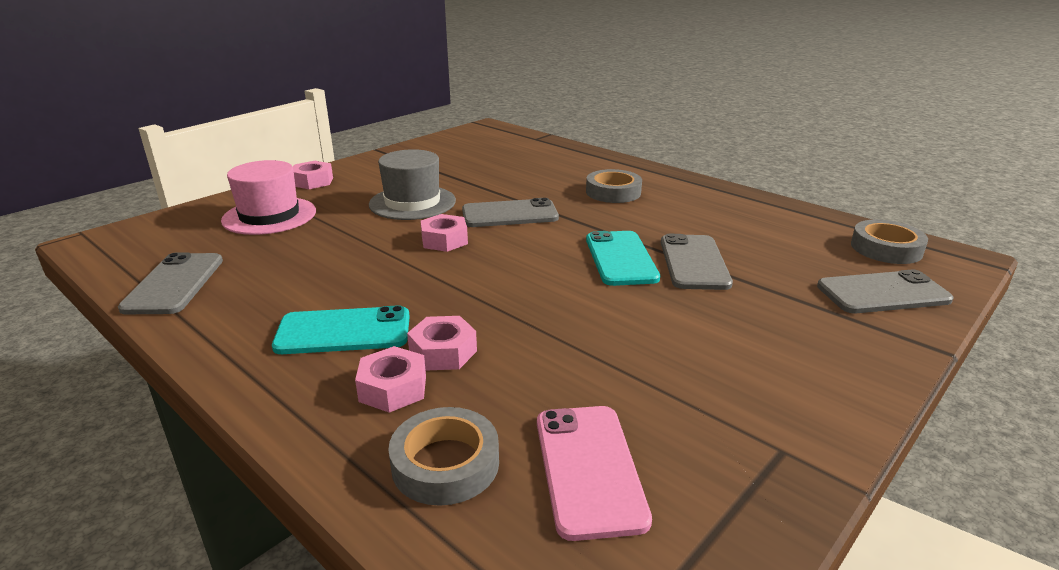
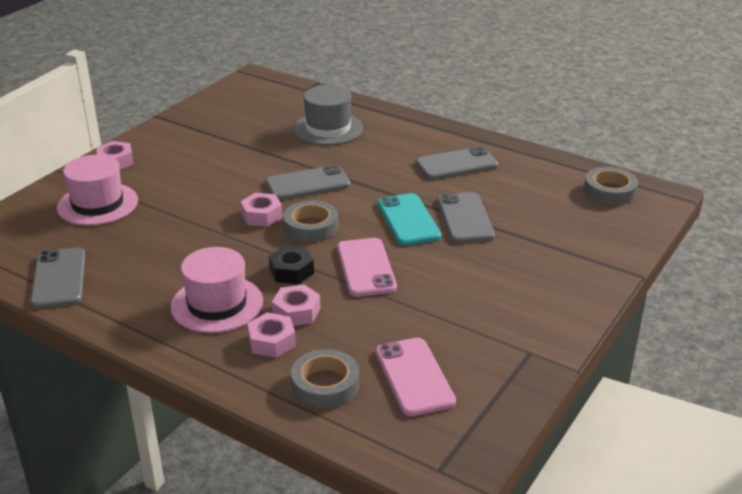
camera: 10 degrees left, 5 degrees up
turquoise phone [272,305,410,354] -> pink hat [170,247,263,333]
grey hat [369,149,456,220] -> grey hat moved to [294,85,363,145]
grey tape [586,169,642,203] -> grey tape moved to [283,200,338,242]
grey phone [817,270,953,313] -> grey phone moved to [416,146,498,180]
none -> black nut [269,246,314,284]
none -> pink phone [337,238,397,297]

